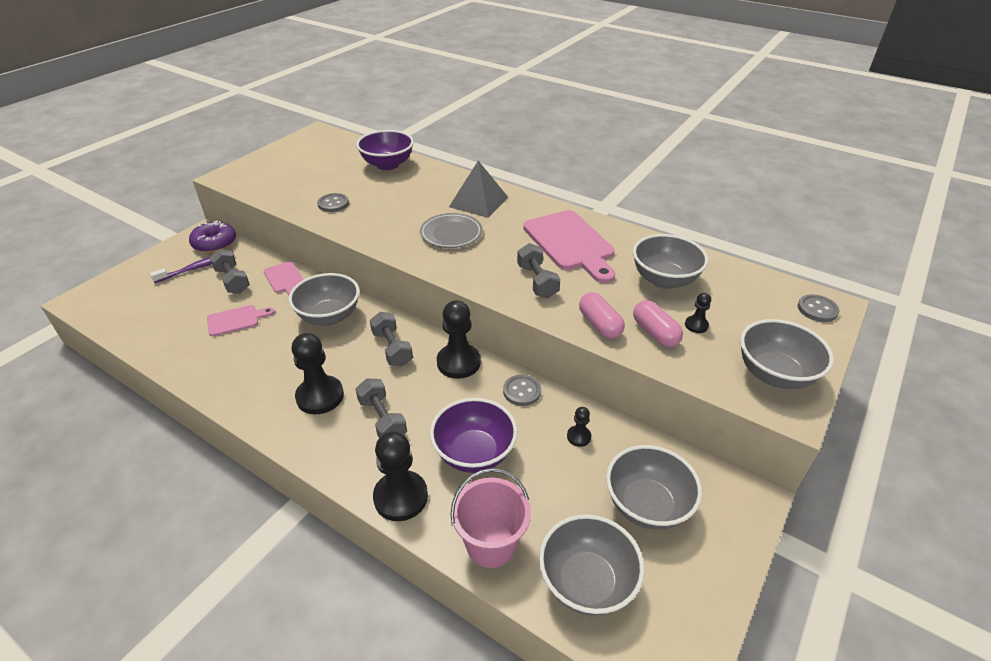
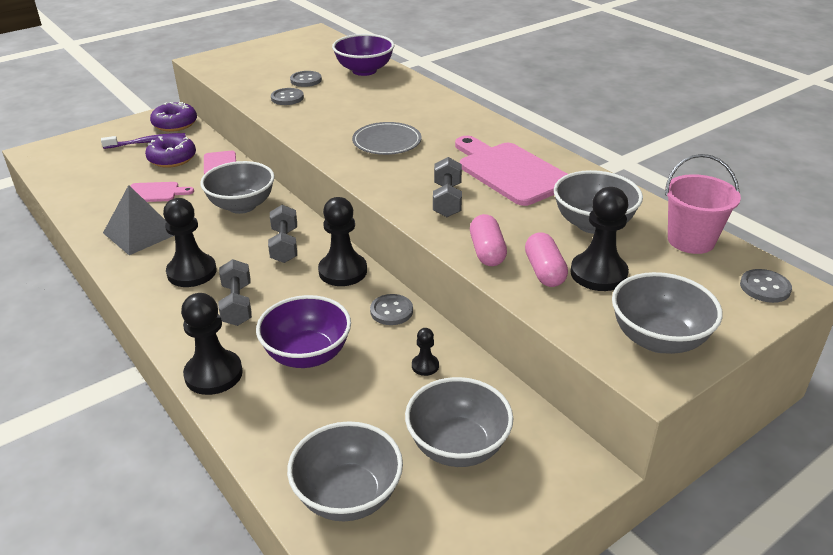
camera: 20 degrees right, 5 degrees down
grey dumbbell [210,249,250,294] -> purple donut [145,135,196,168]
grey pyramid [449,161,508,218] -> grey pyramid moved to [103,185,175,255]
pink bucket [450,468,531,568] -> pink bucket moved to [665,154,741,254]
pink cutting board [523,210,615,283] -> pink cutting board turned 150 degrees clockwise [455,136,568,206]
black pawn [685,293,711,333] -> black pawn [570,187,629,291], size x2.05
none -> grey button [290,71,322,87]

